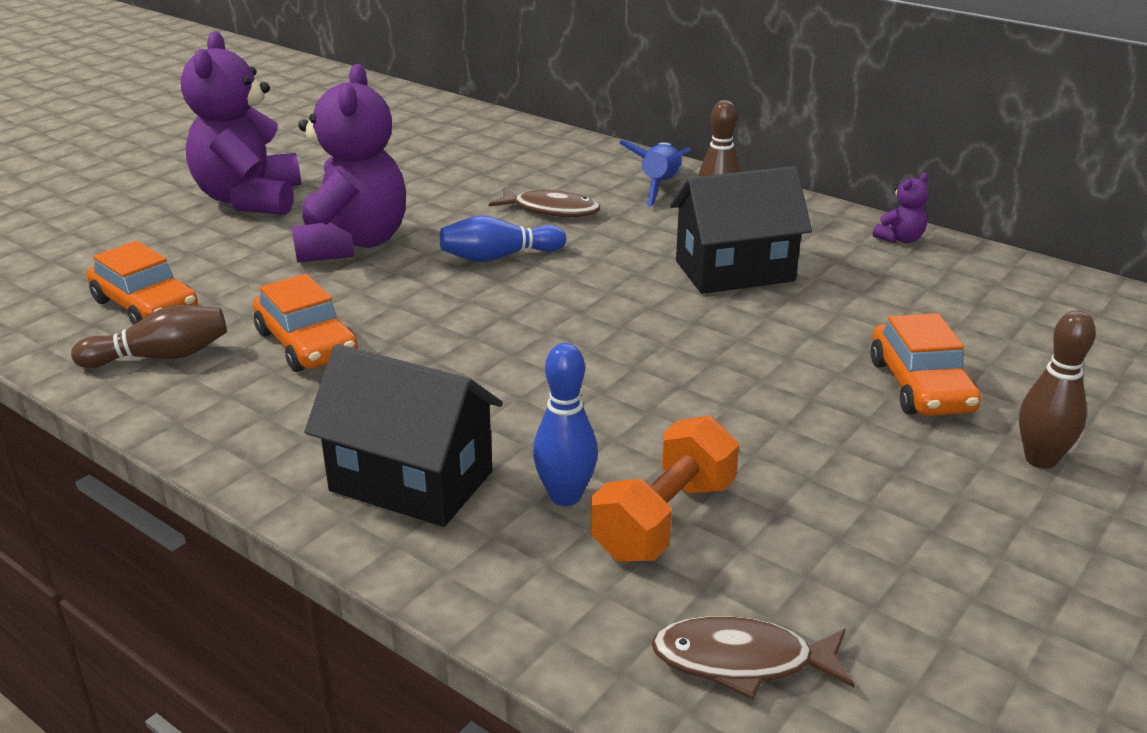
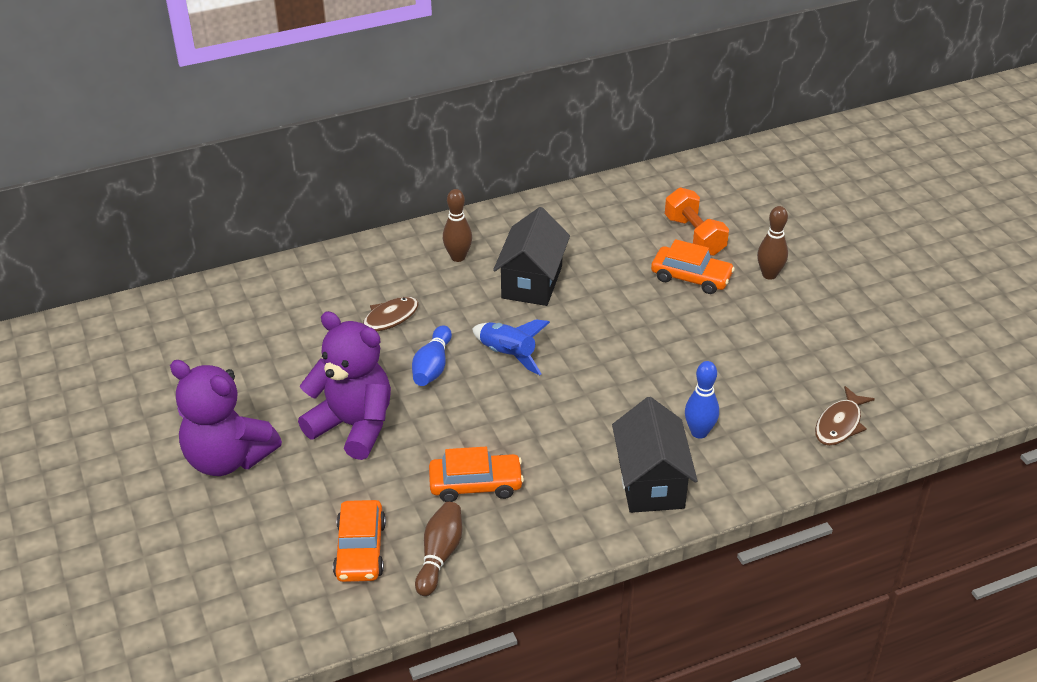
camera: 60 degrees left, 10 degrees up
orange car [87,241,198,325] -> orange car turned 105 degrees clockwise [333,500,386,582]
black house [304,344,503,527] -> black house turned 60 degrees counterclockwise [612,397,698,513]
orange dumbbell [591,416,739,562] -> orange dumbbell moved to [665,187,729,256]
blue rocket [619,140,691,207] -> blue rocket moved to [472,319,550,375]
purple teddy bear [873,173,929,243] -> none

